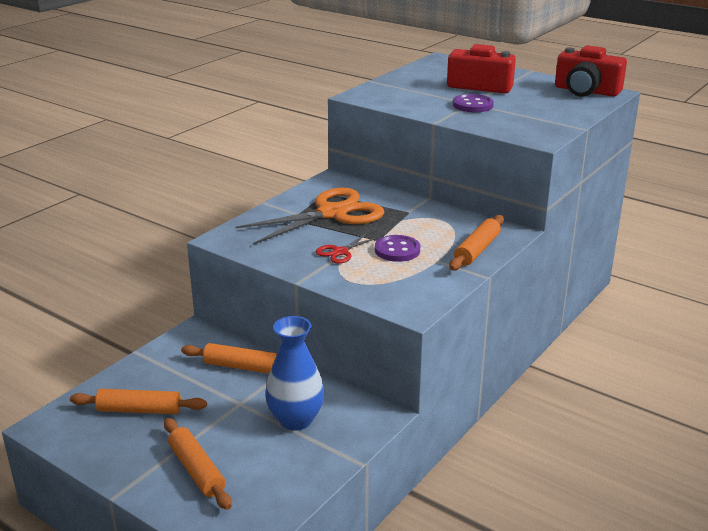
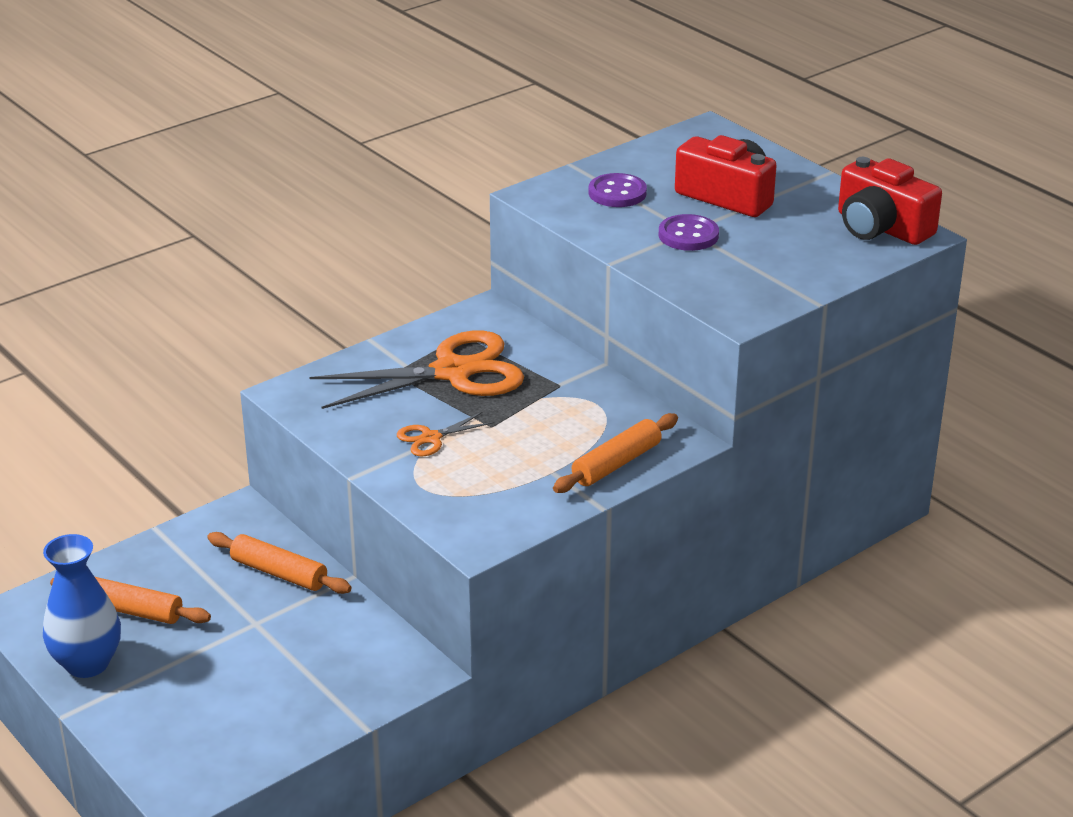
camera: 15 degrees right, 5 degrees up
orange rolling pin [164,418,232,510] -> none
blue vase [265,316,325,431] -> blue vase moved to [43,534,121,678]
red scissors [316,233,380,264] -> orange scissors [397,412,494,457]
purple button [375,235,420,262] -> purple button moved to [588,173,647,207]

